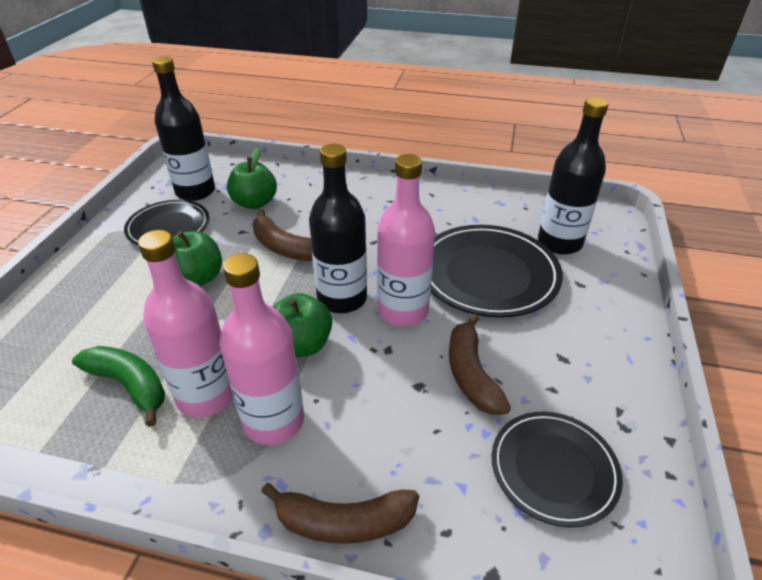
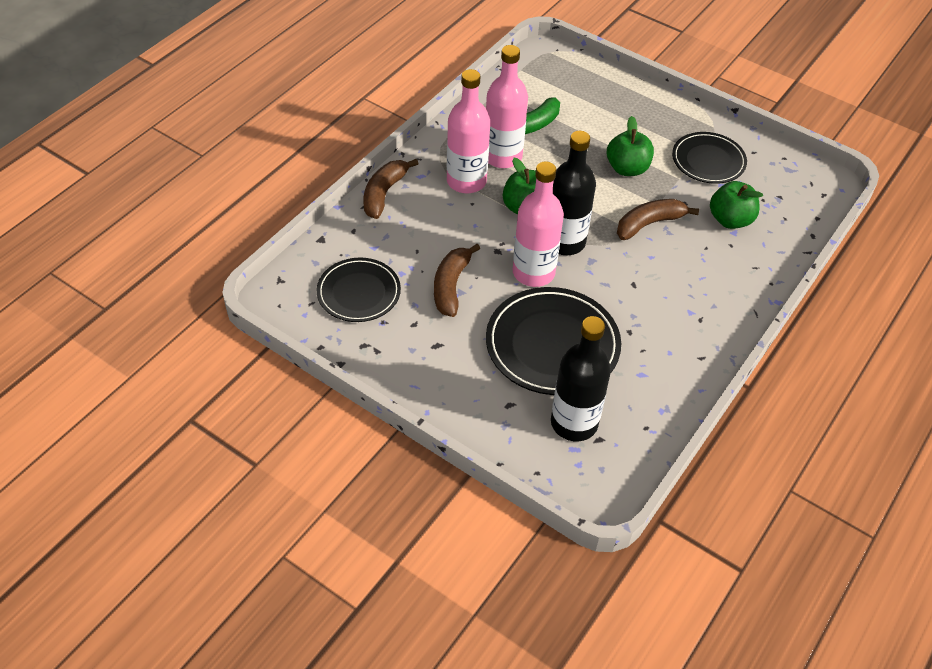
camera: 110 degrees right, 10 degrees up
black bottle [152,56,215,201] -> none
brown banana [449,314,511,415] -> brown banana turned 90 degrees counterclockwise [434,244,480,317]

